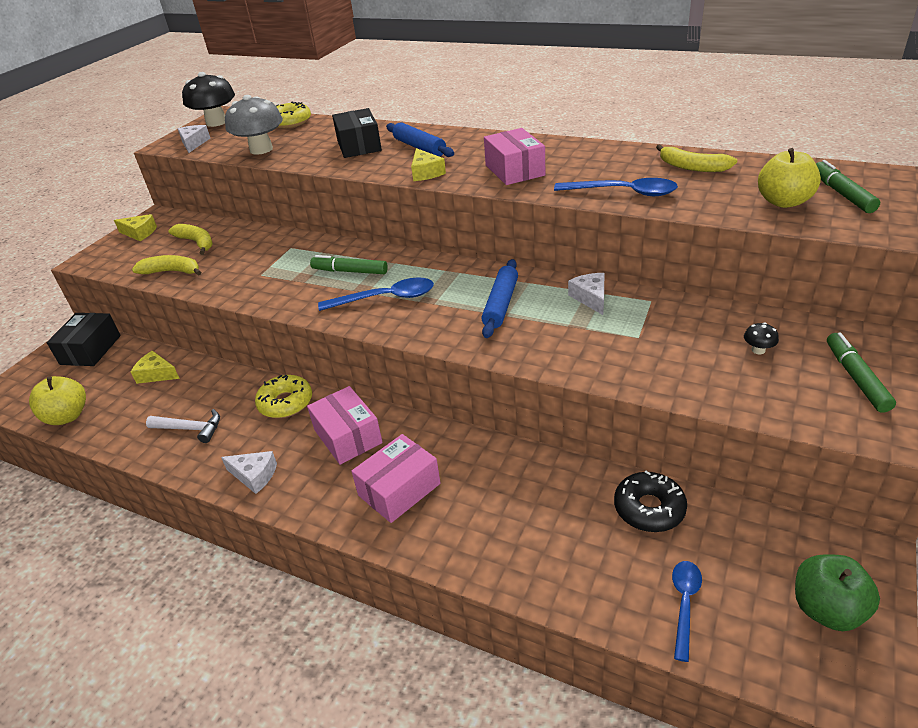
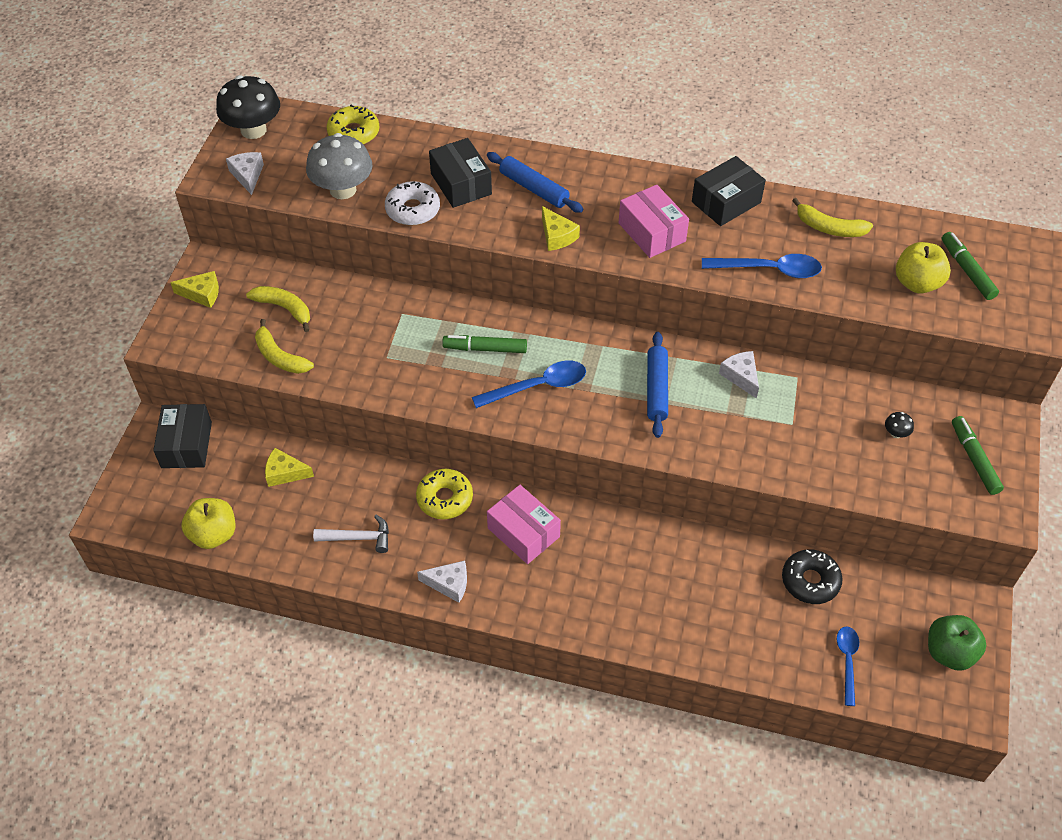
camera: 15 degrees left, 15 degrees up
yellow banana [132,255,201,276] -> yellow banana turned 135 degrees counterclockwise [255,319,314,374]
pink box [351,434,440,523] -> none
none -> white donut [385,181,440,225]
none -> black box [692,156,766,226]

